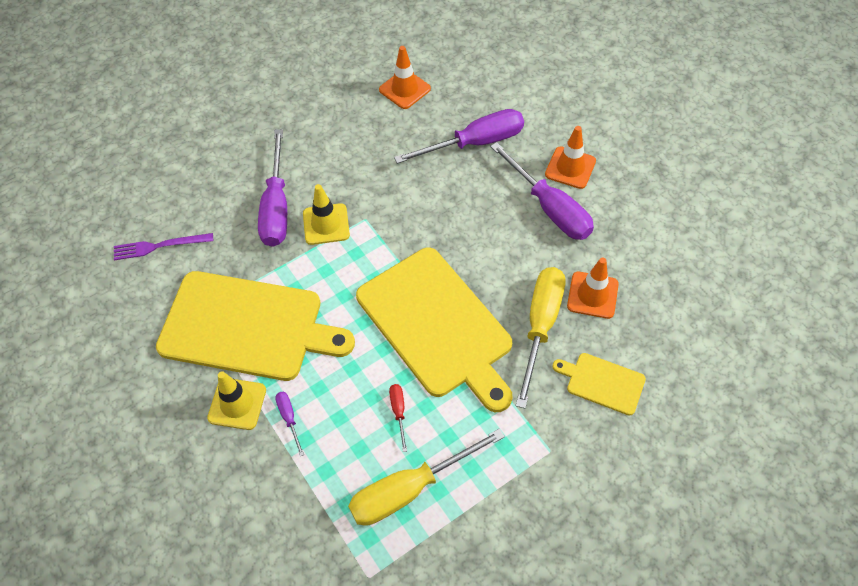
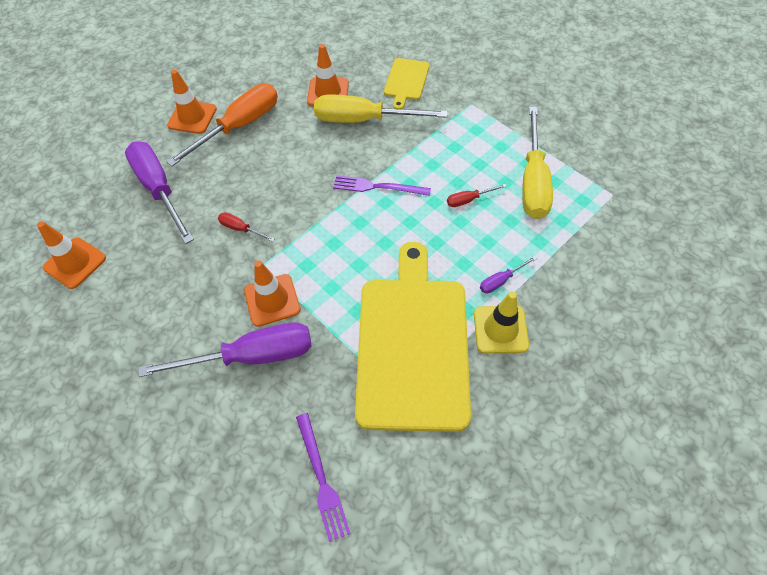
camera: 100 degrees left, 0 degrees up
yellow traffic cone [303,184,350,245] -> orange traffic cone [244,260,301,327]
yellow screwdriver [348,428,505,526] -> yellow screwdriver turned 45 degrees clockwise [522,107,553,219]
yellow cutting board [356,247,513,412] -> purple fork [333,175,431,196]
purple screwdriver [490,142,594,240] -> orange screwdriver [167,84,278,167]
none -> red screwdriver [218,212,275,242]

